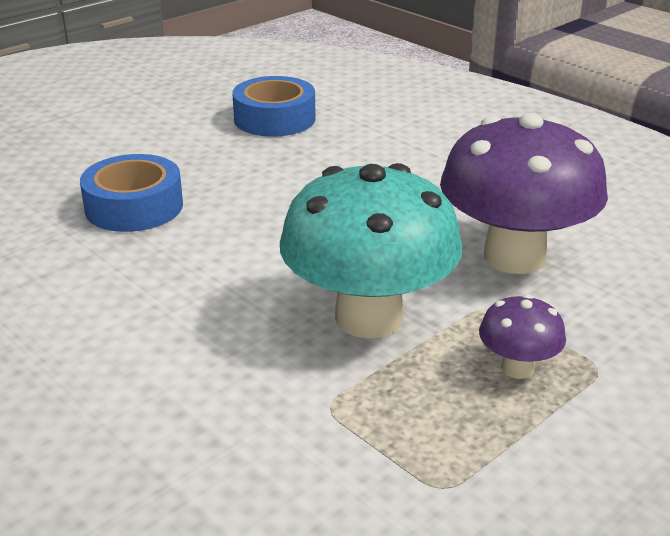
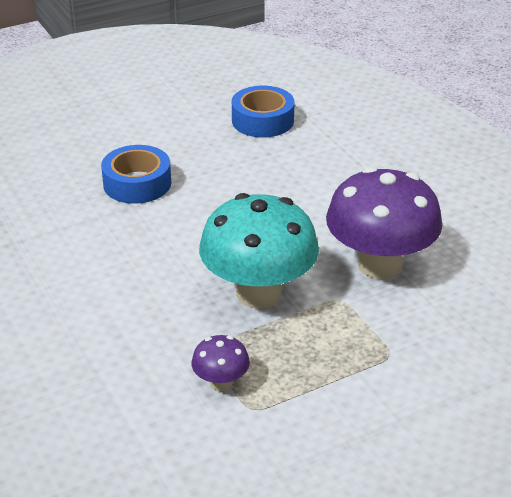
camera: 15 degrees right, 5 degrees up
purple mushroom [479,294,566,379] -> purple mushroom moved to [191,335,250,391]

